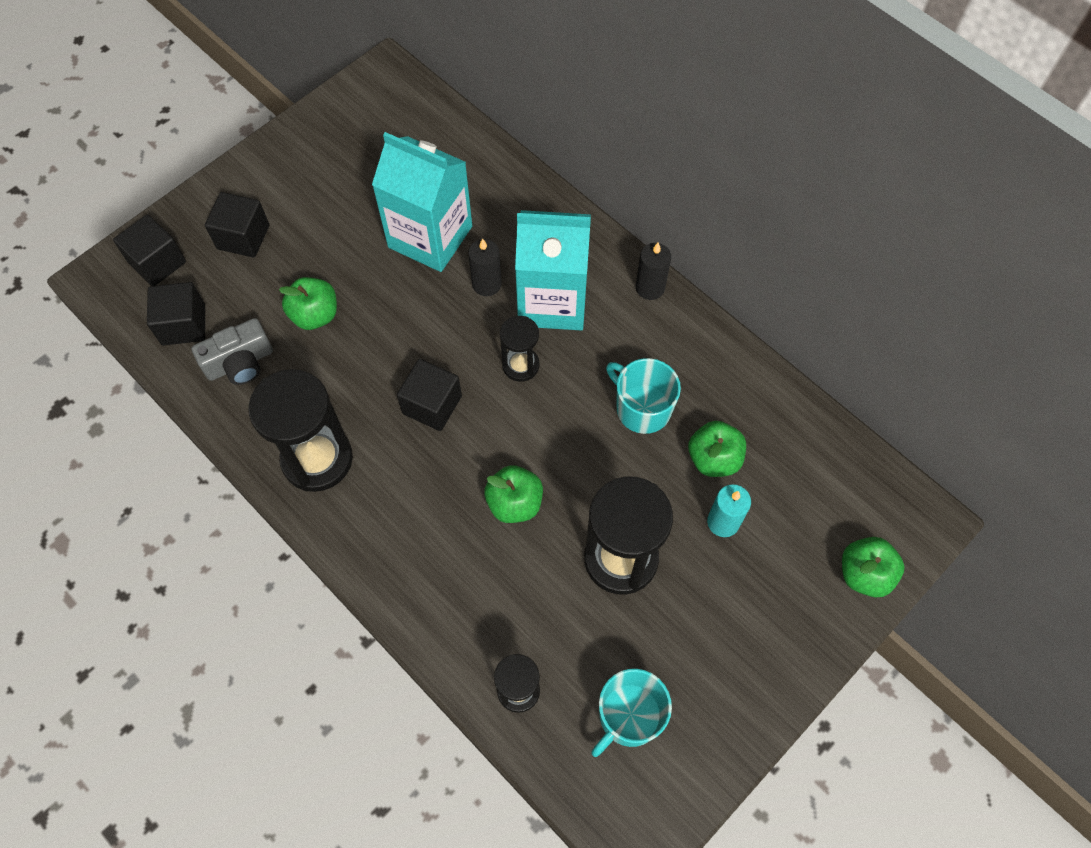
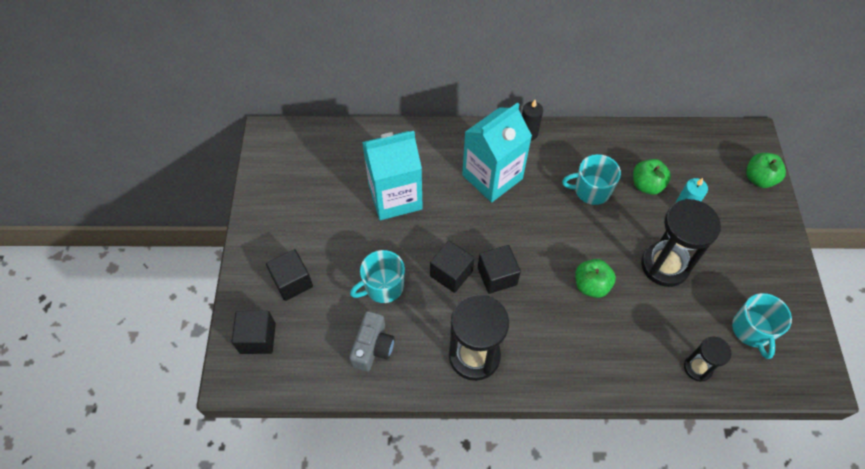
camera: 45 degrees left, 5 degrees down
black cube [147,282,205,346] -> black cube moved to [430,241,474,293]
green apple [279,277,337,330] -> turquoise mug [350,250,405,303]
black candle [468,238,502,296] -> none
black hourglass [500,316,539,382] -> none

